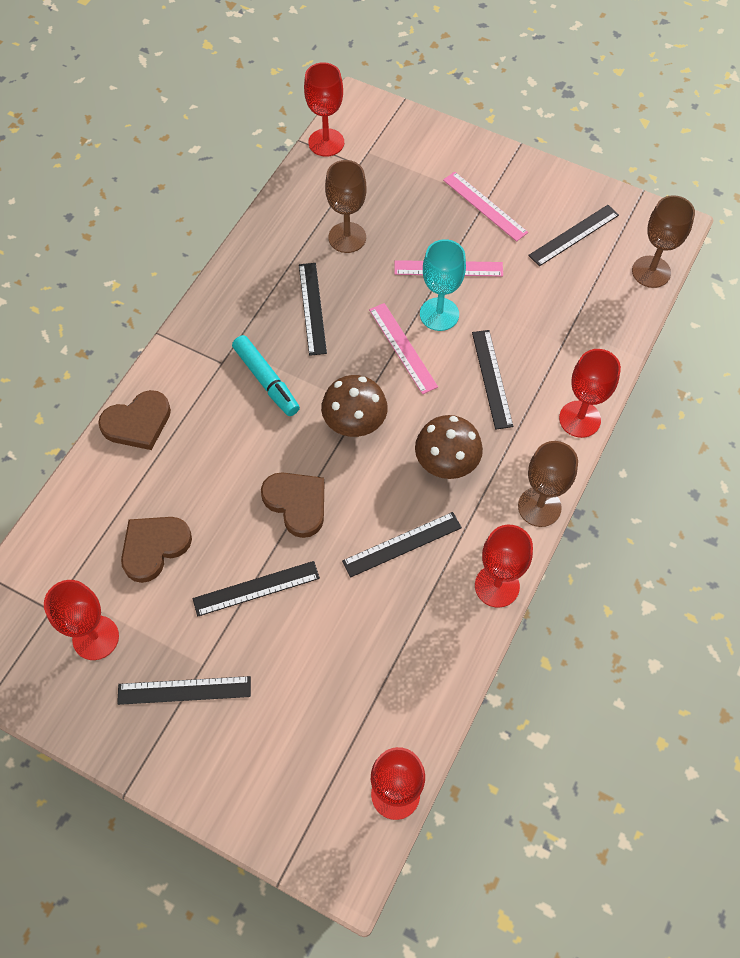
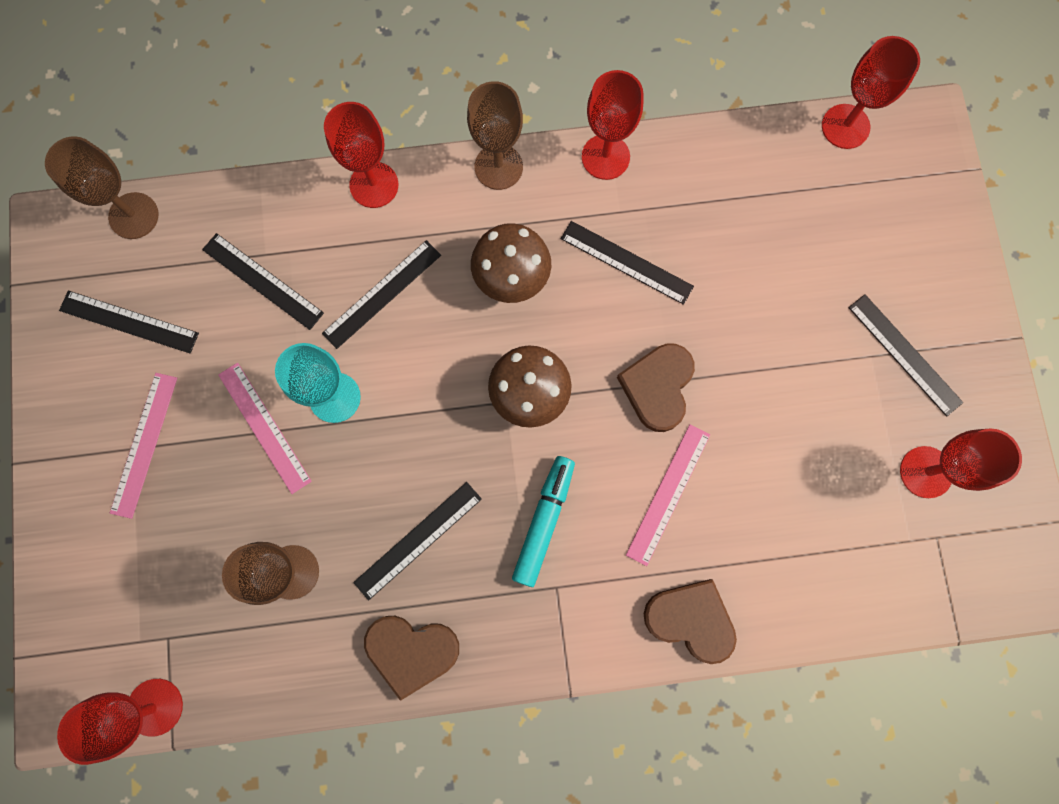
camera: 125 degrees left, 15 degrees up
brown heart [121,517,192,583] -> brown heart moved to [364,616,459,701]
black ruler [193,561,320,617] -> black ruler moved to [202,233,324,330]
pink ruler [369,303,438,394] -> pink ruler moved to [626,424,710,566]

